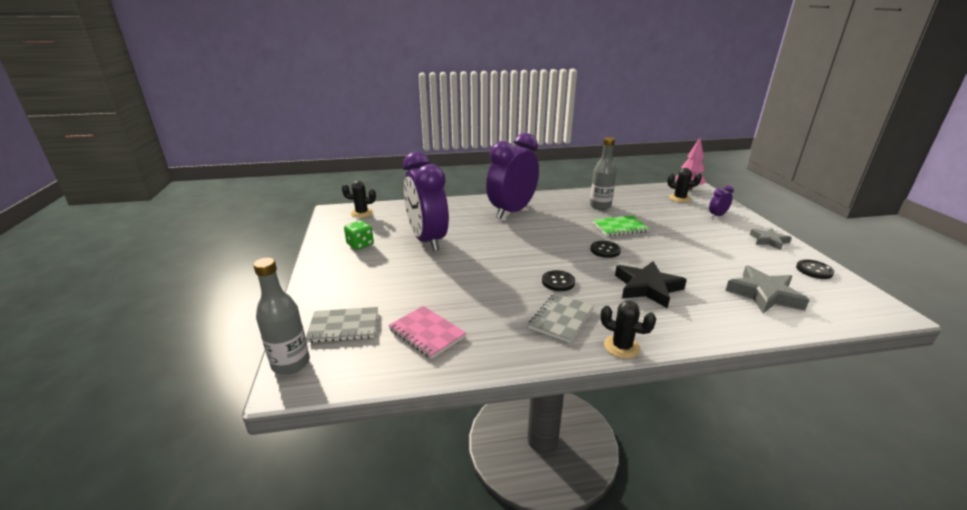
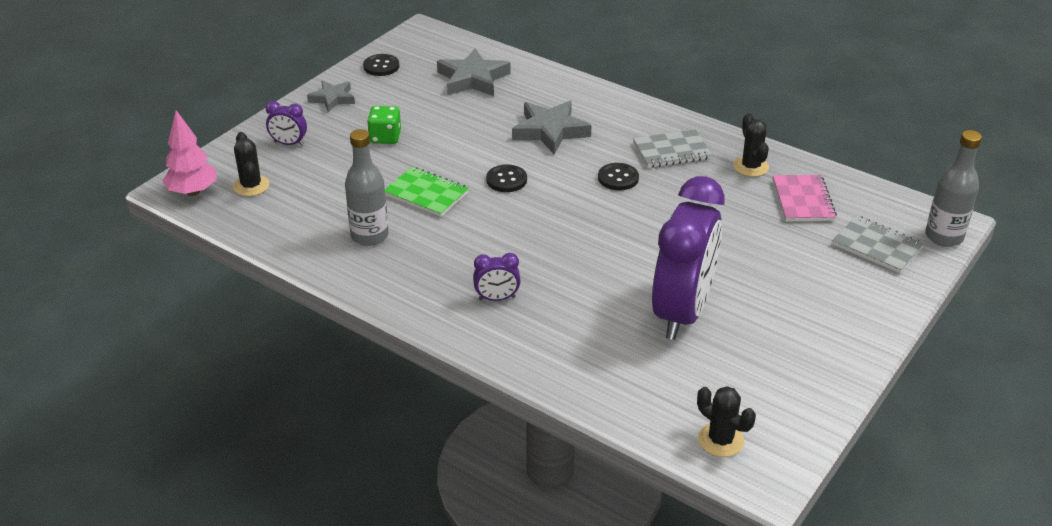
camera: 135 degrees left, 10 degrees up
green dice [344,220,374,250] -> green dice moved to [367,106,401,144]
purple clock [486,133,539,219] -> purple clock [473,253,520,301], size x0.40
black cactus [600,301,656,359] -> black cactus moved to [733,113,769,177]
black star [615,261,687,308] -> grey star [512,101,591,154]

